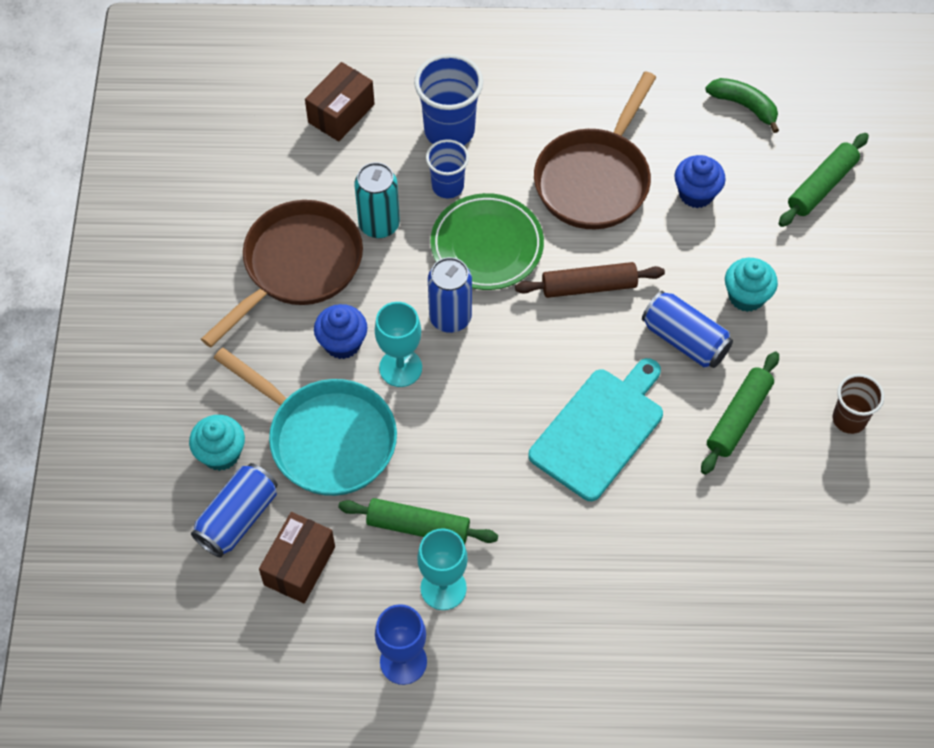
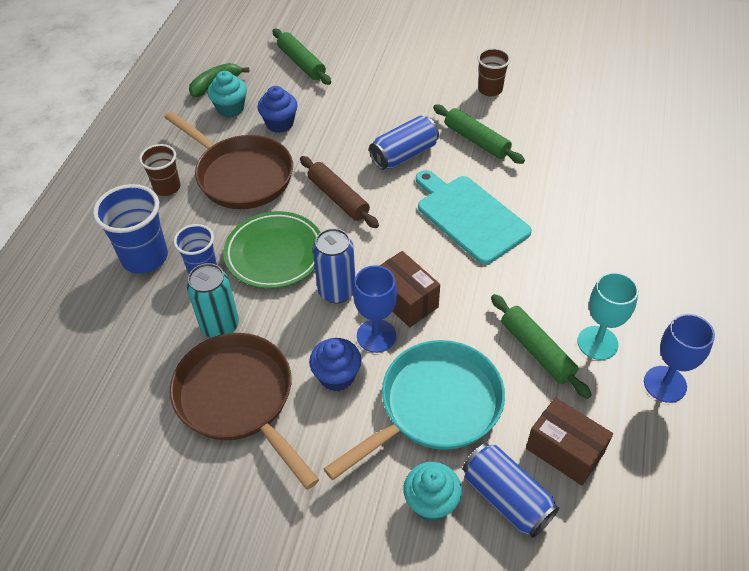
camera: 75 degrees left, 10 degrees down
brown box [305,62,375,141] -> brown box moved to [379,251,440,327]
green rolling pin [338,498,498,544] -> green rolling pin turned 60 degrees counterclockwise [491,294,592,399]
turquoise goblet [375,302,422,387] -> blue goblet [353,265,397,353]
brown rolling pin [515,262,665,298] -> brown rolling pin turned 45 degrees counterclockwise [300,156,379,228]
turquoise cupcake [725,258,778,312] -> turquoise cupcake moved to [208,71,247,117]
none -> brown cup [139,144,180,196]

